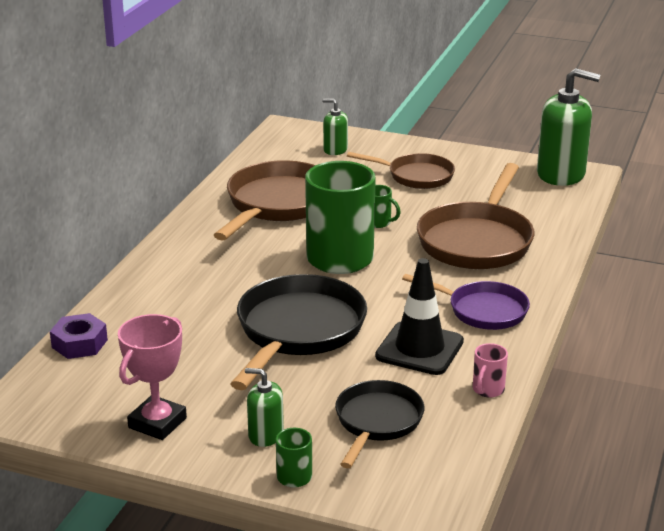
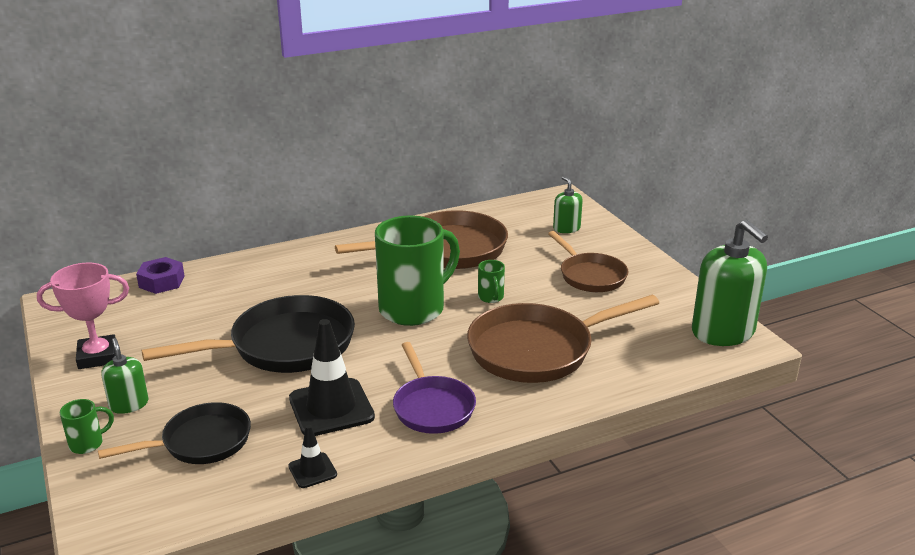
camera: 45 degrees right, 0 degrees up
pink mug [473,343,508,398] -> black traffic cone [288,425,337,488]

